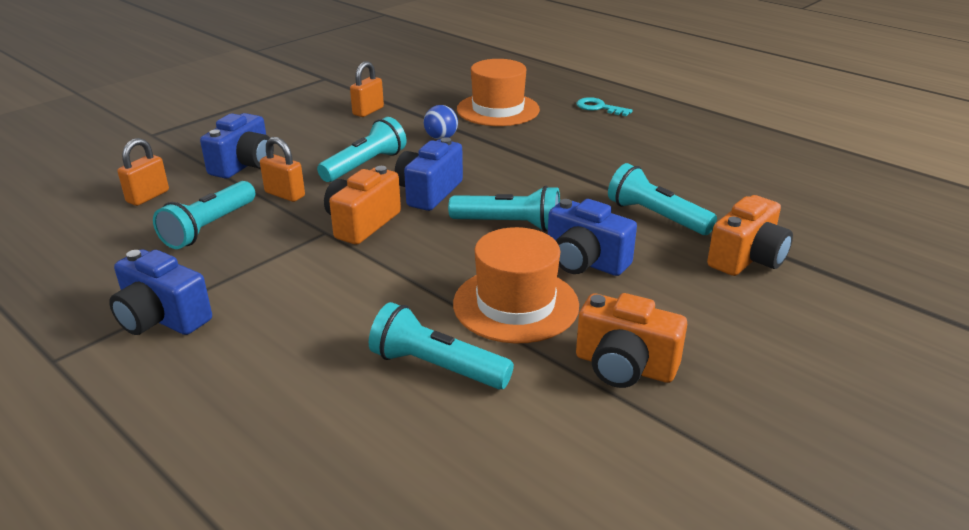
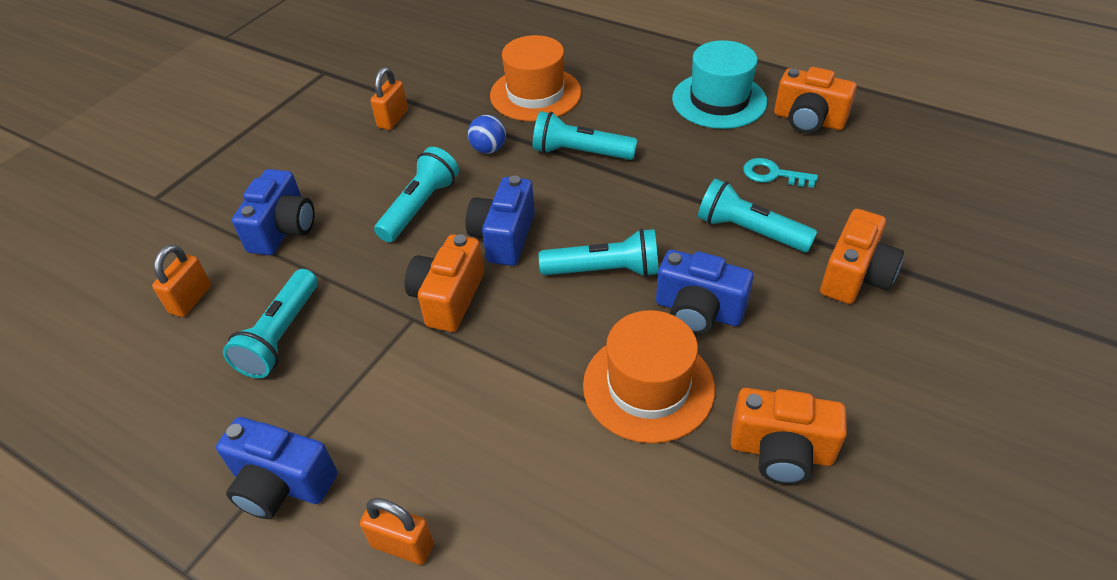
camera: 10 degrees left, 15 degrees up
orange padlock [260,137,305,202] -> orange padlock moved to [360,498,434,565]
turquoise flashlight [369,302,514,389] -> turquoise flashlight moved to [533,111,638,160]
turquoise key [576,97,633,116] -> turquoise key moved to [743,158,818,188]
none -> turquoise hat [672,40,767,129]
none -> orange camera [774,67,857,133]

